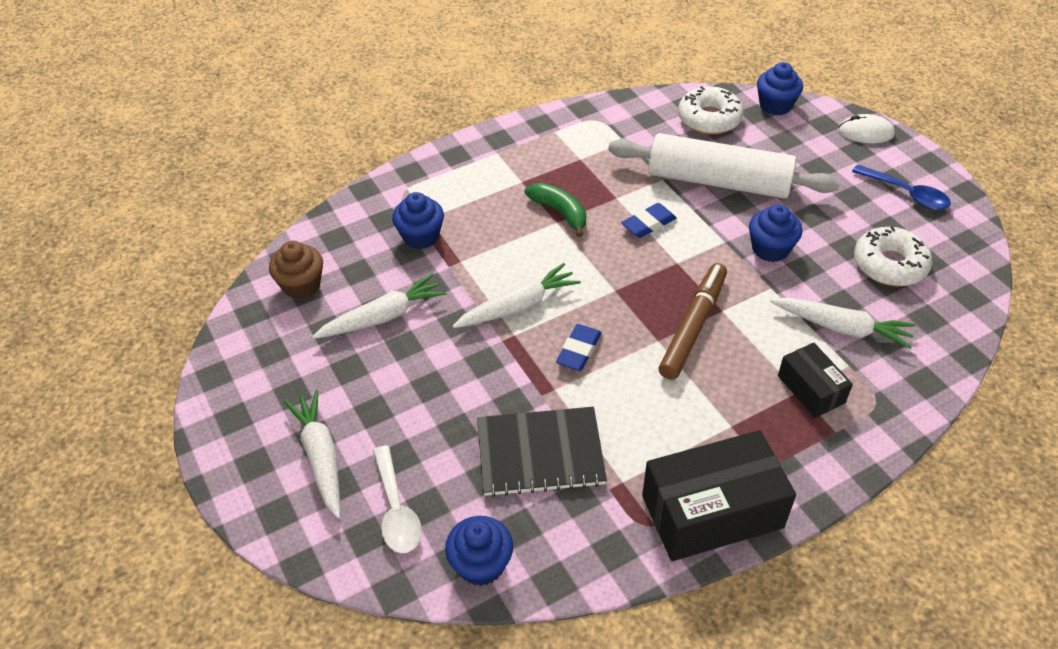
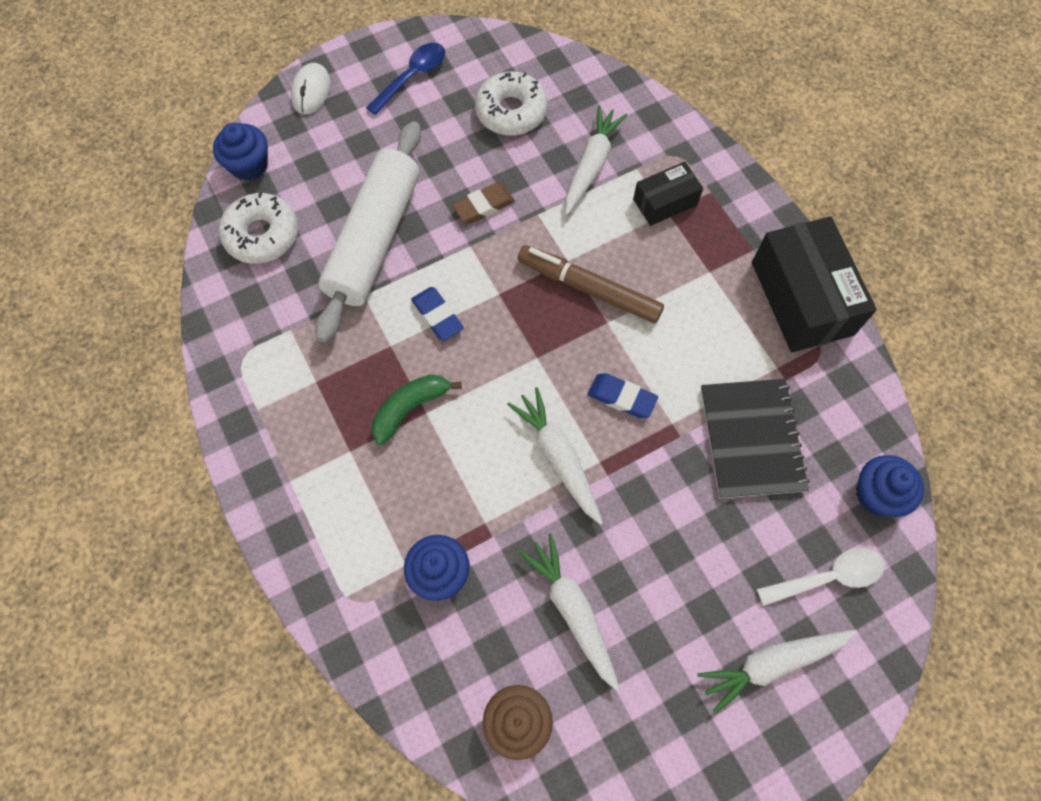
camera: 90 degrees left, 20 degrees up
blue cupcake [749,204,802,262] -> brown eraser [452,183,515,224]

